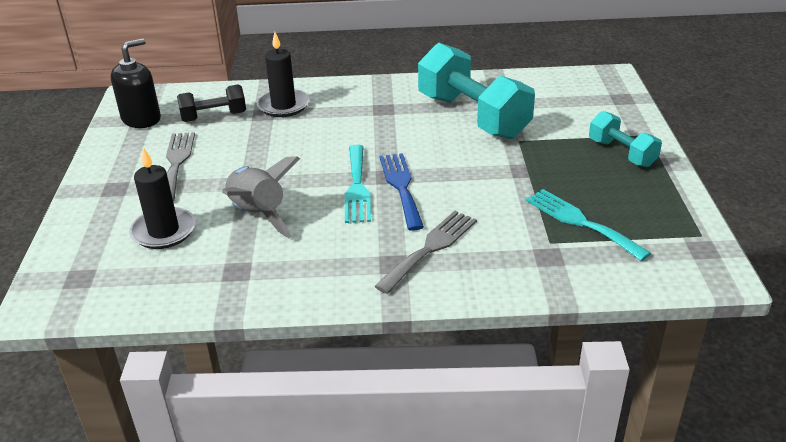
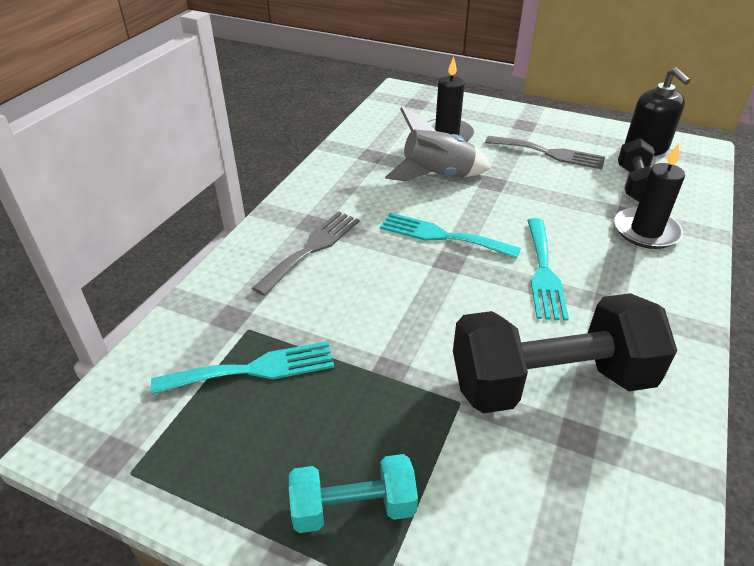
camera: 115 degrees right, 5 degrees up
grey fork [374,211,477,294] -> grey fork turned 120 degrees counterclockwise [252,211,359,296]
blue fork [379,153,424,231] -> none
turquoise dumbbell [418,43,535,139] -> black dumbbell [453,293,677,413]
none -> turquoise fork [527,218,569,321]

